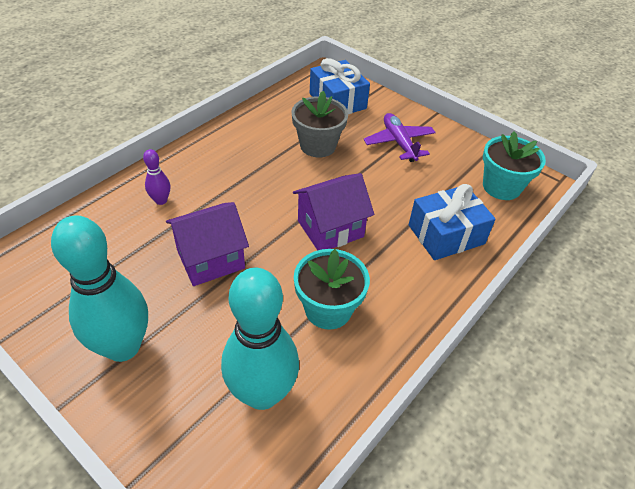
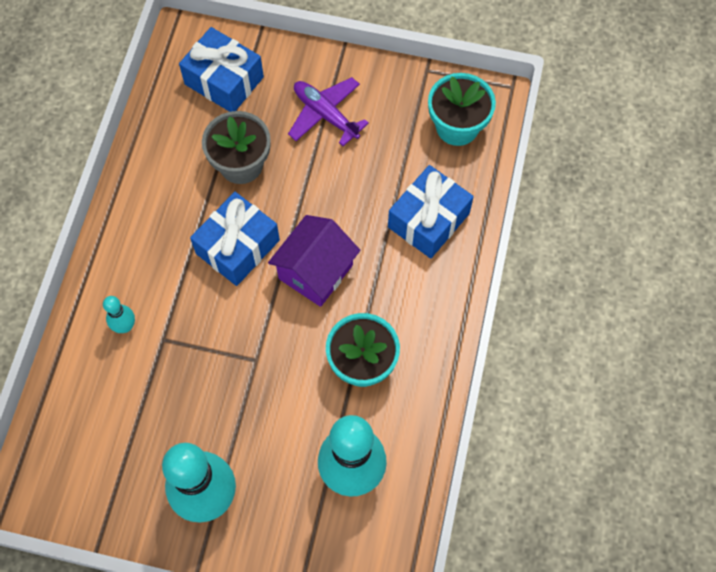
camera: 25 degrees left, 20 degrees up
purple bowling pin [143,149,170,205] -> turquoise bowling pin [103,296,135,333]
purple house [166,202,249,286] -> none
none -> blue gift [190,192,280,286]

